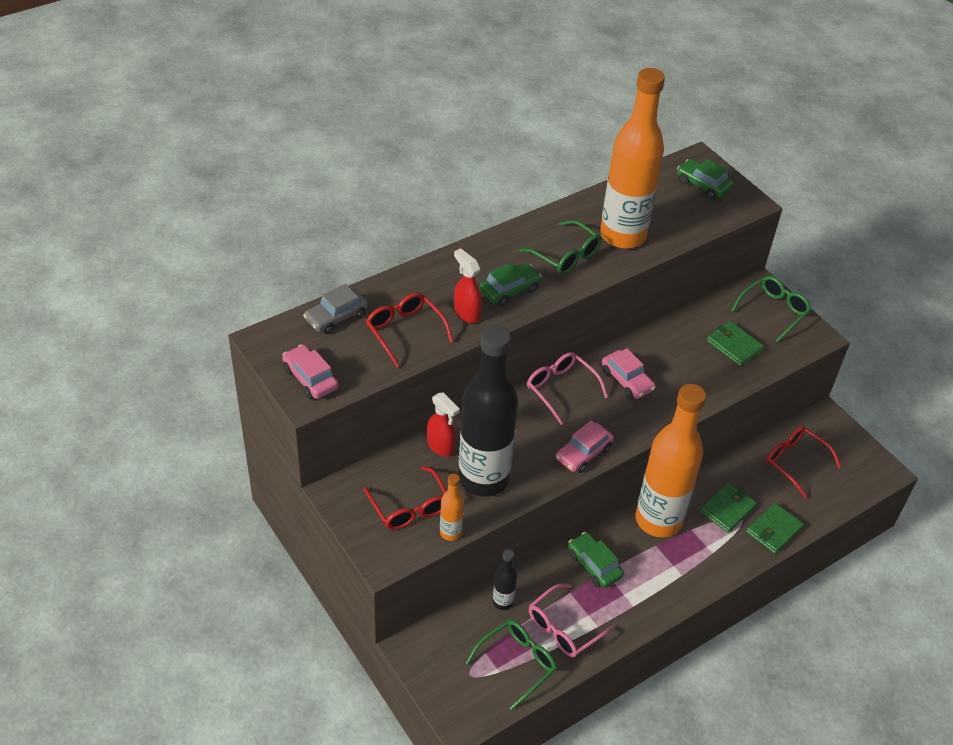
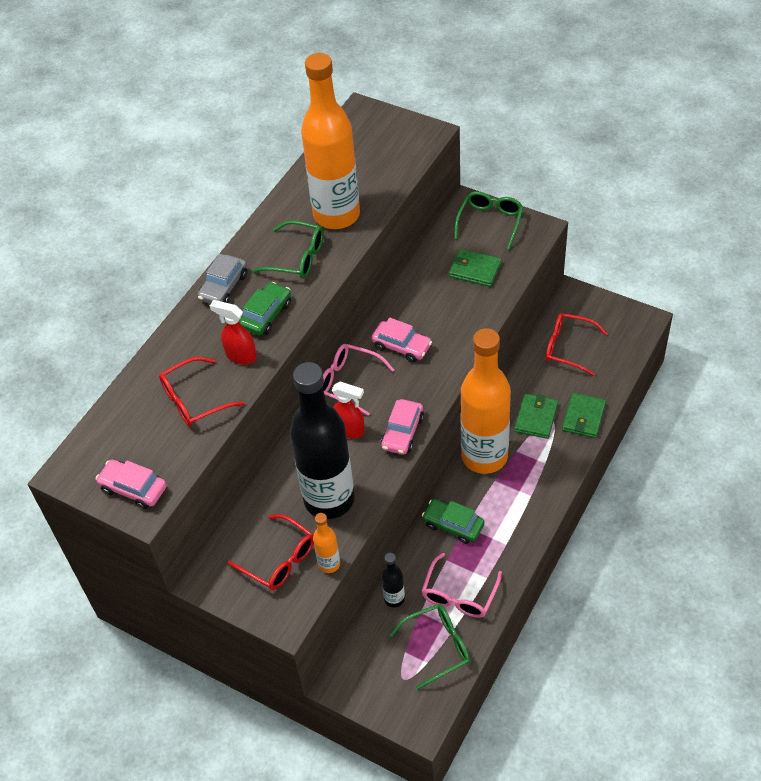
camera: 20 degrees left, 5 degrees up
grey car [303,284,368,334] -> grey car moved to [198,254,247,304]
red glasses [366,293,453,367] -> red glasses turned 60 degrees counterclockwise [159,357,245,427]
red spray bottle [427,392,460,457] -> red spray bottle moved to [332,381,365,438]
green glasses [466,620,557,710] -> green glasses turned 45 degrees clockwise [389,604,470,690]
green car [677,159,734,199] -> none

